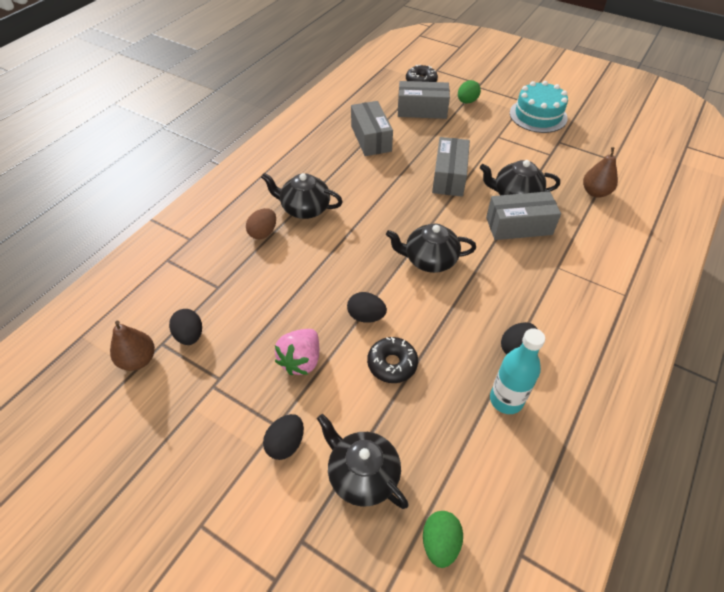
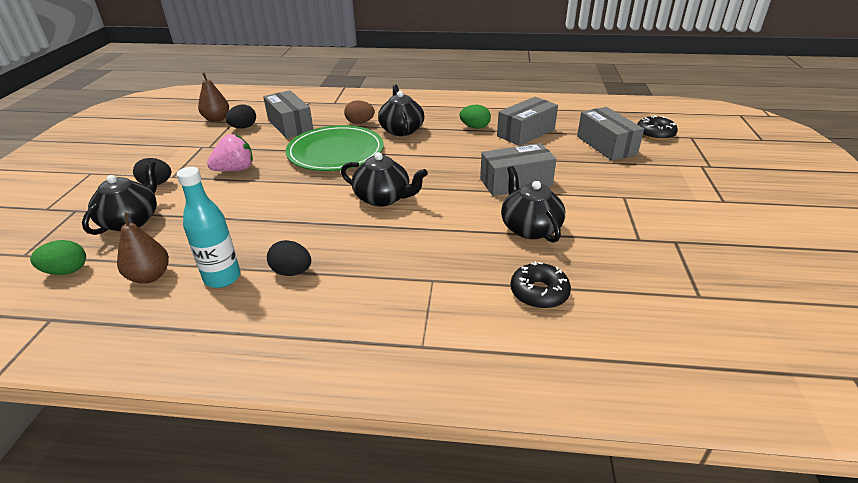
camera: 65 degrees right, 15 degrees down
pink strawberry [275,329,319,375] -> pink strawberry turned 150 degrees clockwise [207,134,253,171]
black egg [347,292,387,323] -> none
black donut [367,337,418,383] -> black donut moved to [510,261,571,309]
black teapot [386,224,476,273] -> black teapot turned 135 degrees clockwise [341,152,428,207]
green egg [458,80,481,103] -> green egg moved to [460,105,491,129]
grey box [486,191,561,240] -> grey box moved to [263,90,313,138]
turquoise cake [510,81,568,133] -> none
brown pear [583,147,618,198] -> brown pear moved to [117,212,169,284]
none -> green plate [285,125,384,171]

